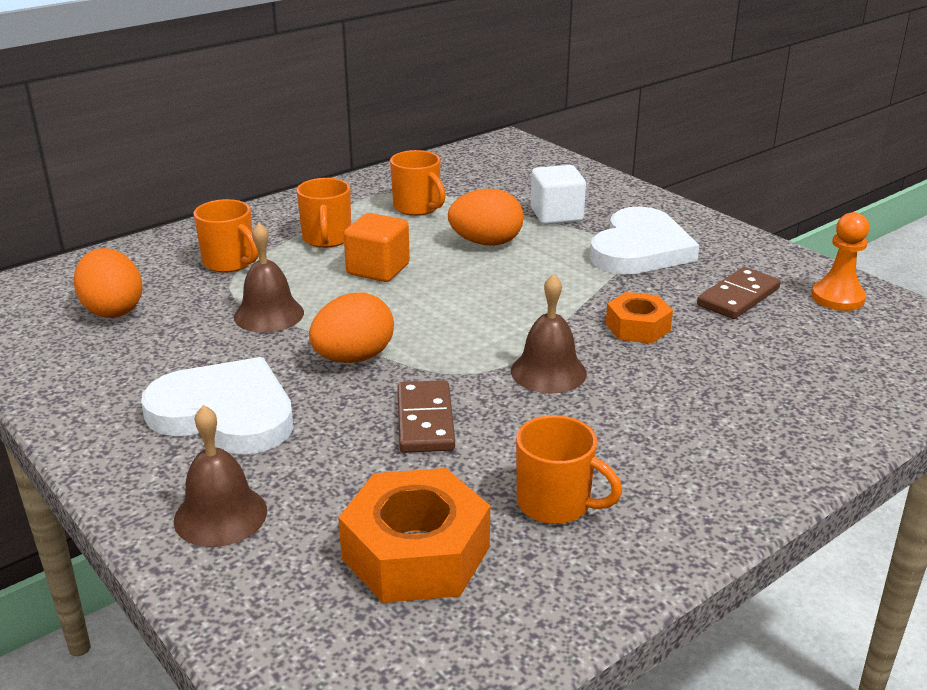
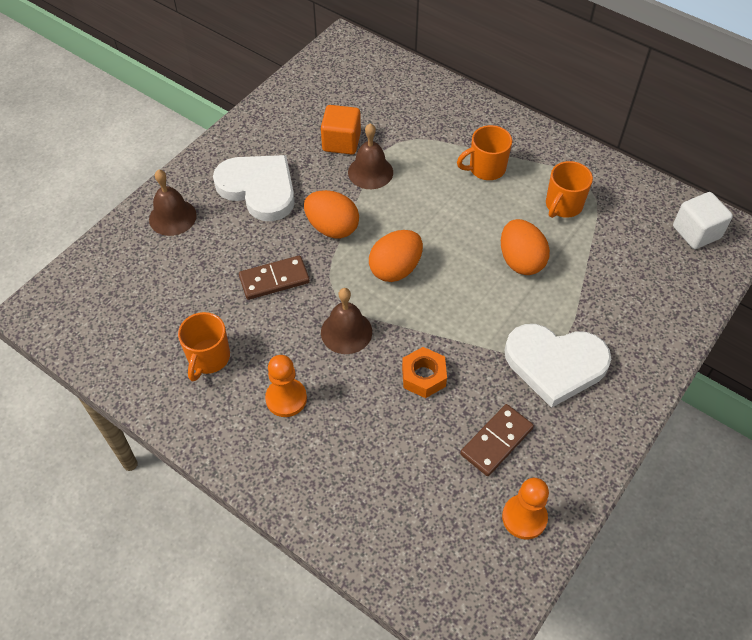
camera: 75 degrees right, 25 degrees up
orange egg [74,248,143,318] -> orange egg moved to [369,230,423,282]
white heart [141,357,294,455] -> white heart turned 60 degrees counterclockwise [213,155,295,221]
orange mug [193,199,259,273] -> none
orange nut [338,468,490,603] -> none
orange cube [344,213,410,282] -> orange cube moved to [321,105,361,155]
white cube [531,165,586,225] -> white cube moved to [673,192,733,249]
brown domino [697,267,781,319] -> brown domino turned 75 degrees counterclockwise [460,404,534,476]
none -> orange pawn [265,355,307,417]

